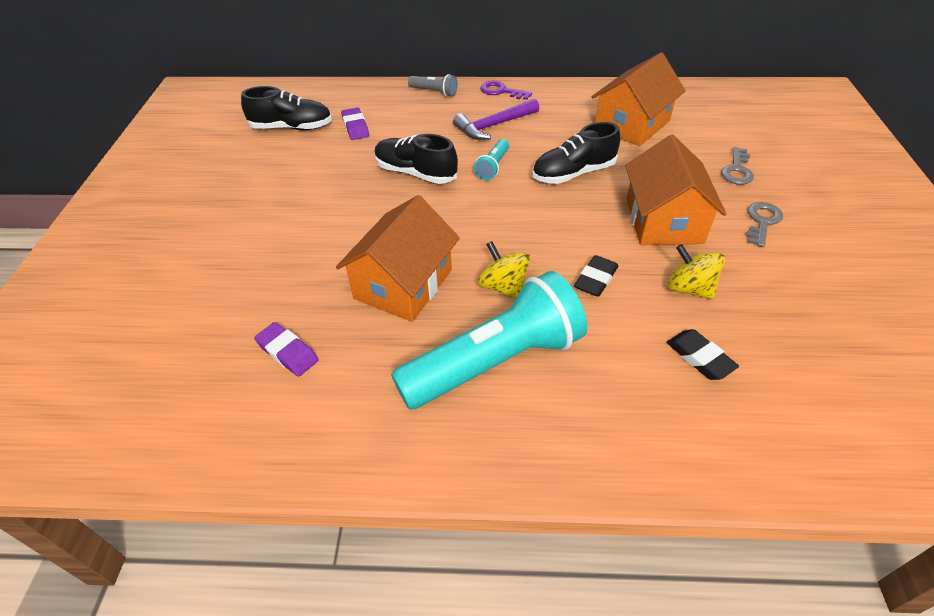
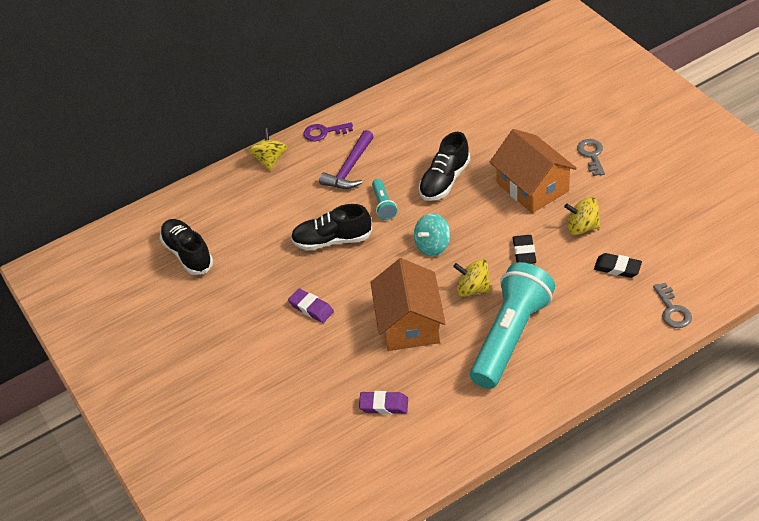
camera: 30 degrees left, 0 degrees up
black shoe [241,86,332,130] -> black shoe turned 90 degrees counterclockwise [160,219,213,275]
purple eraser [341,107,369,140] -> purple eraser moved to [288,288,334,323]
grey flashlight [408,74,457,97] -> yellow spinning top [248,128,287,171]
orange house [592,52,686,146] -> none
grey key [721,147,754,185] -> grey key moved to [653,283,692,328]
none -> turquoise spinning top [414,213,450,256]

